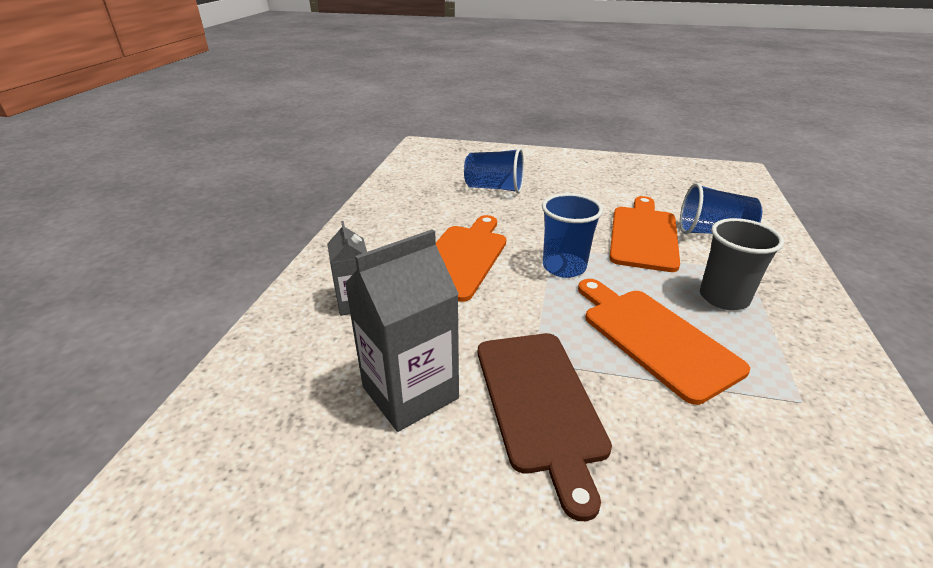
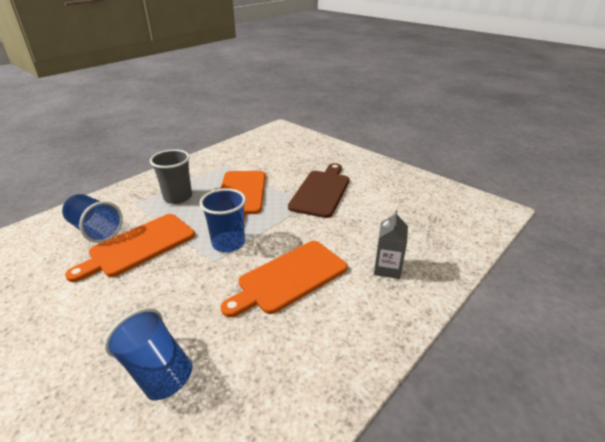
camera: 150 degrees left, 0 degrees up
grey carton [344,229,459,432] -> none

